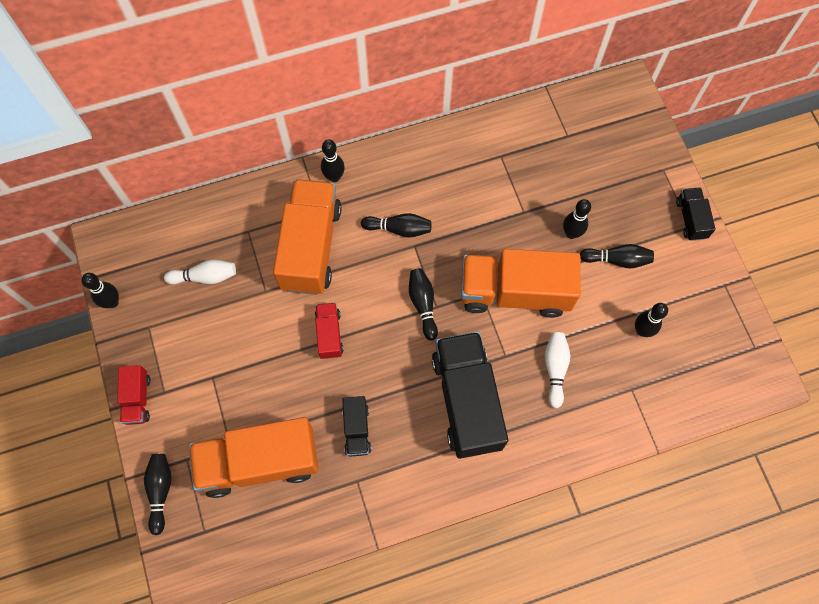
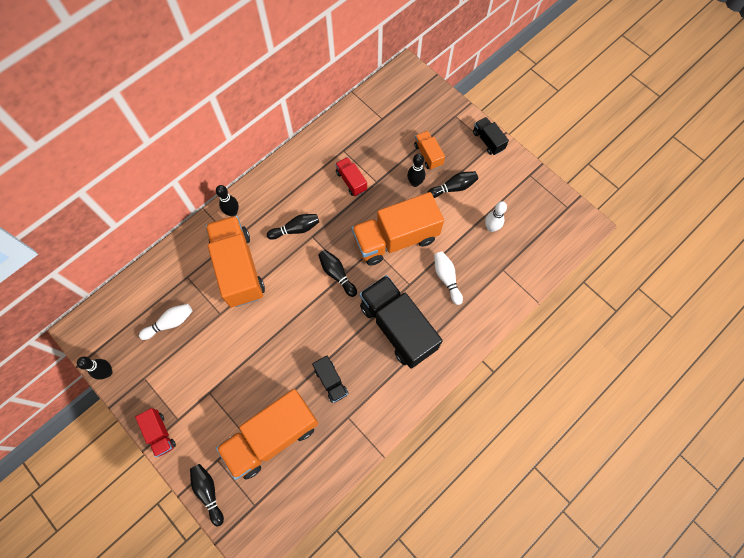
camera: 25 degrees left, 0 degrees up
red truck [315,303,344,359] -> red truck moved to [335,157,367,196]
black bowling pin [635,303,668,337] -> white bowling pin [485,201,507,232]
none -> orange truck [414,131,445,170]

